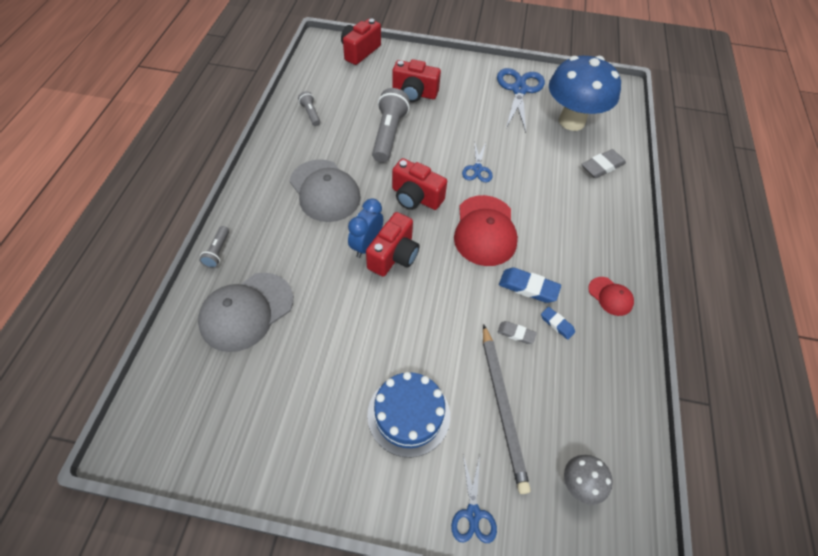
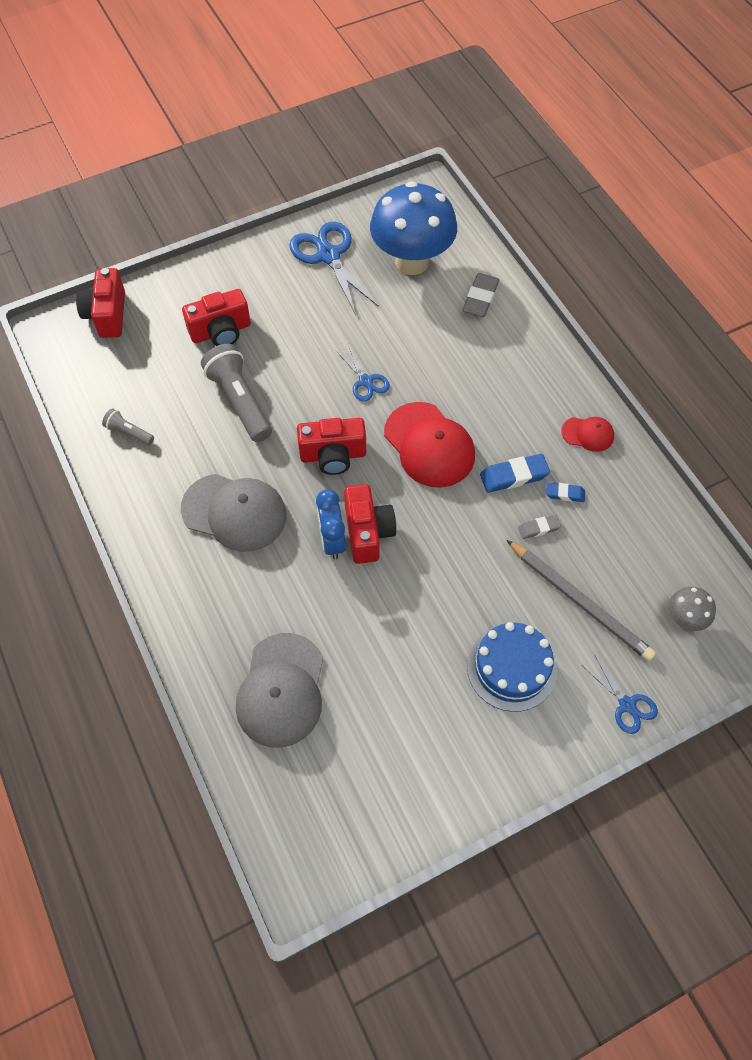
camera: 35 degrees left, 5 degrees up
grey flashlight [199,226,229,268] -> none

